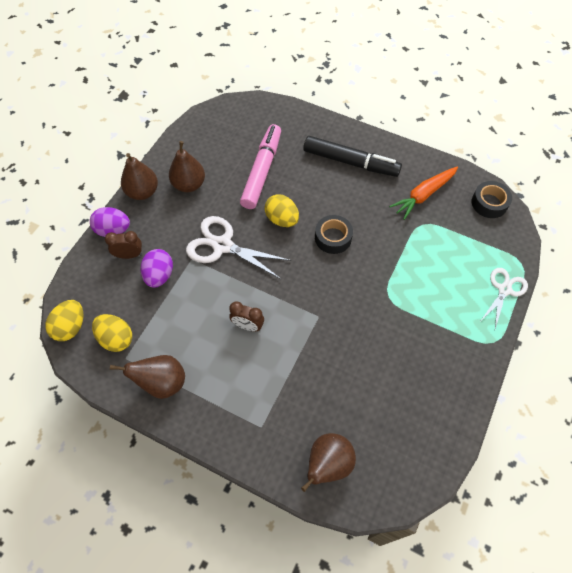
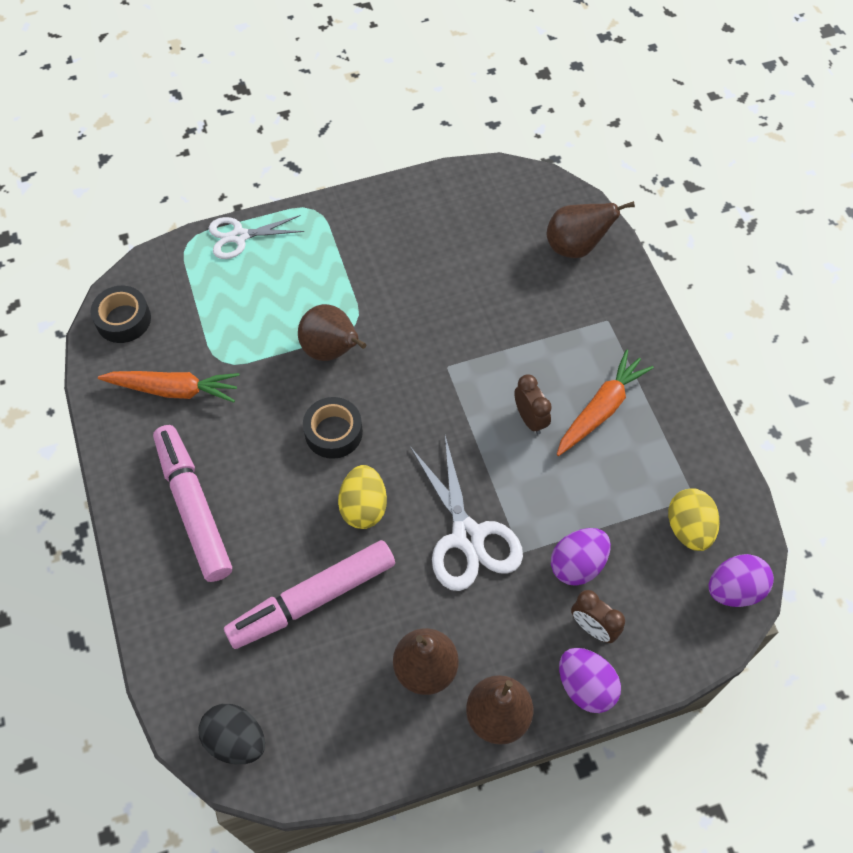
camera: 135 degrees left, 0 degrees up
yellow egg [45,300,84,341] -> purple egg [709,554,774,607]
brown pear [110,355,185,399] -> brown pear moved to [298,304,366,361]
black marker [303,136,402,177] -> pink marker [153,425,232,582]
none -> black egg [198,704,265,764]
none -> orange carrot [557,350,654,456]

